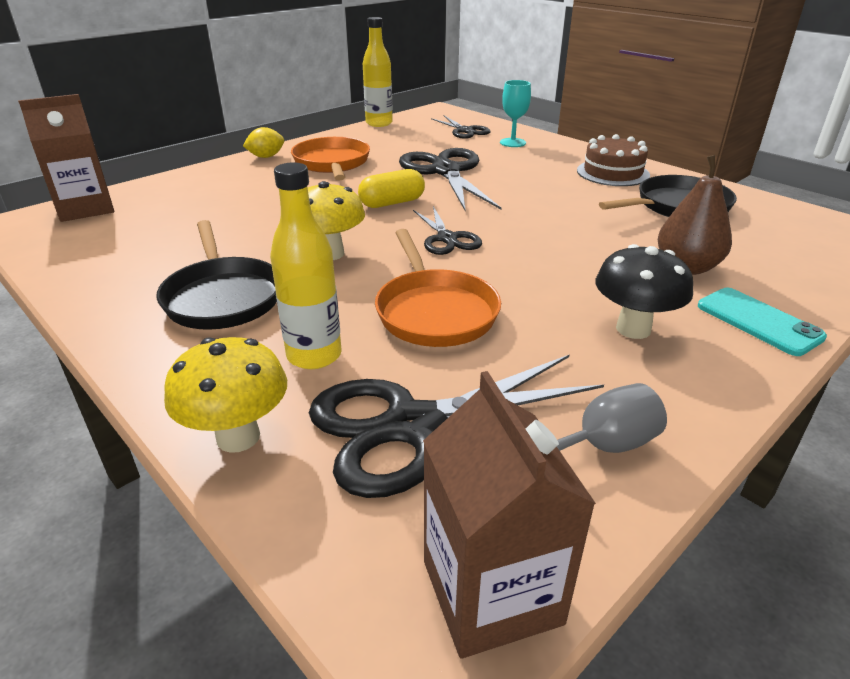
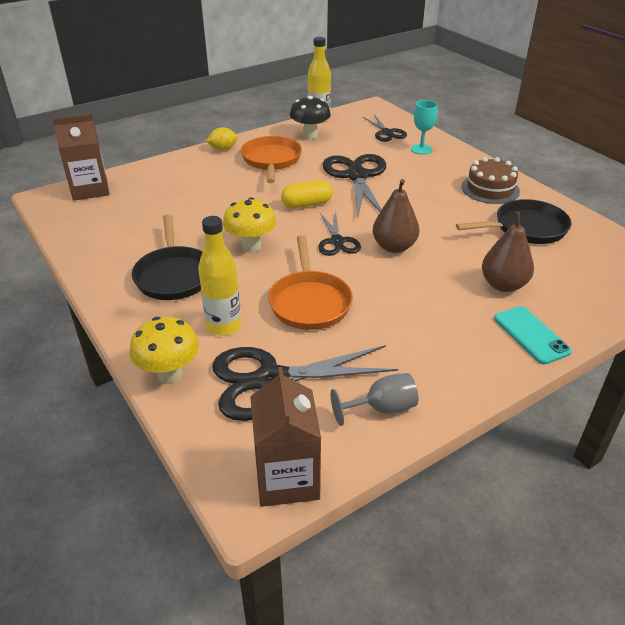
camera: 10 degrees right, 5 degrees up
black mushroom [596,244,693,339] -> black mushroom moved to [290,96,331,139]
none -> brown pear [373,179,419,253]

